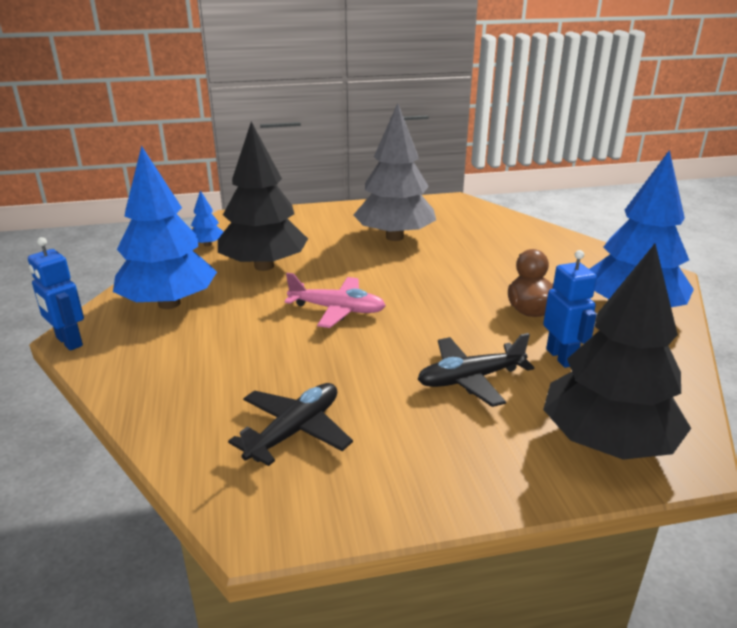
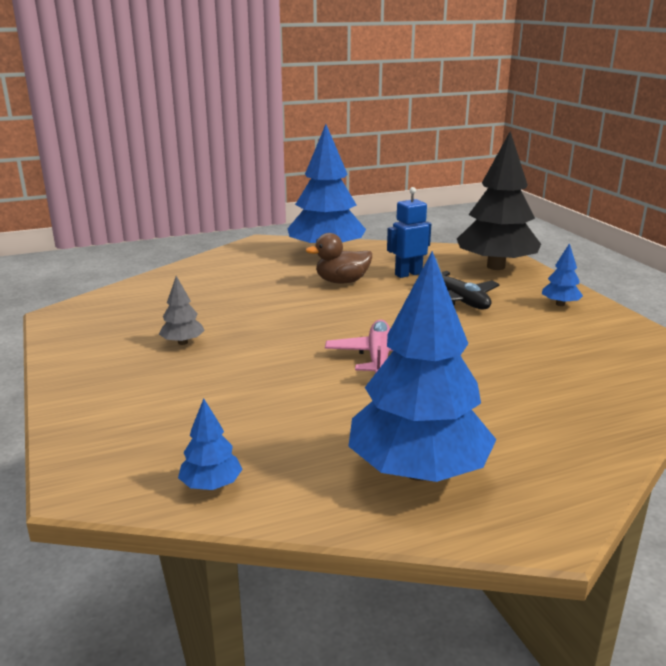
camera: 100 degrees left, 5 degrees down
blue robot [28,237,84,351] -> none
black tree [218,121,308,271] -> none
black plane [228,383,353,466] -> none
grey tree [353,103,436,241] -> grey tree [159,276,205,345], size x0.43
none -> blue tree [542,243,583,306]

